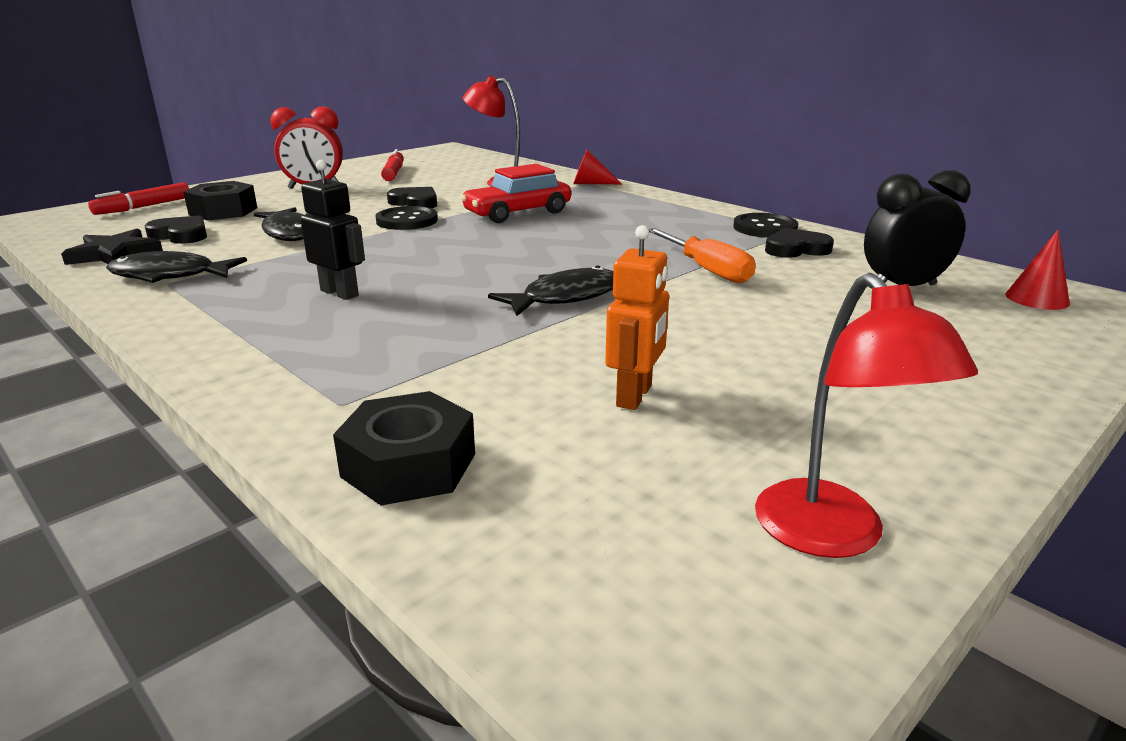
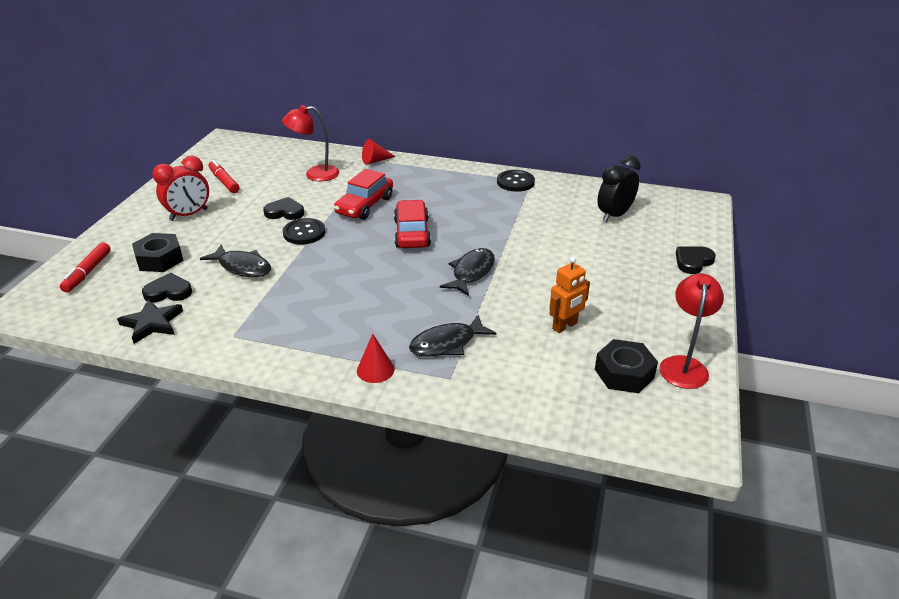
camera: 30 degrees left, 10 degrees up
black fish [106,251,247,283] -> black fish moved to [409,315,496,357]
black robot [300,160,365,300] -> none
black nut [333,391,475,505] -> black nut moved to [595,339,658,393]
orange robot [605,225,669,410] -> orange robot turned 60 degrees clockwise [549,257,590,333]
orange screwdriver [649,228,756,283] -> none
red lamp [755,273,978,558] -> red lamp turned 120 degrees counterclockwise [659,273,724,389]
black heart [765,228,834,258] -> black heart moved to [676,247,716,274]
red cone [1005,230,1070,310] -> red cone moved to [357,334,394,383]
none -> red car [394,200,431,248]

